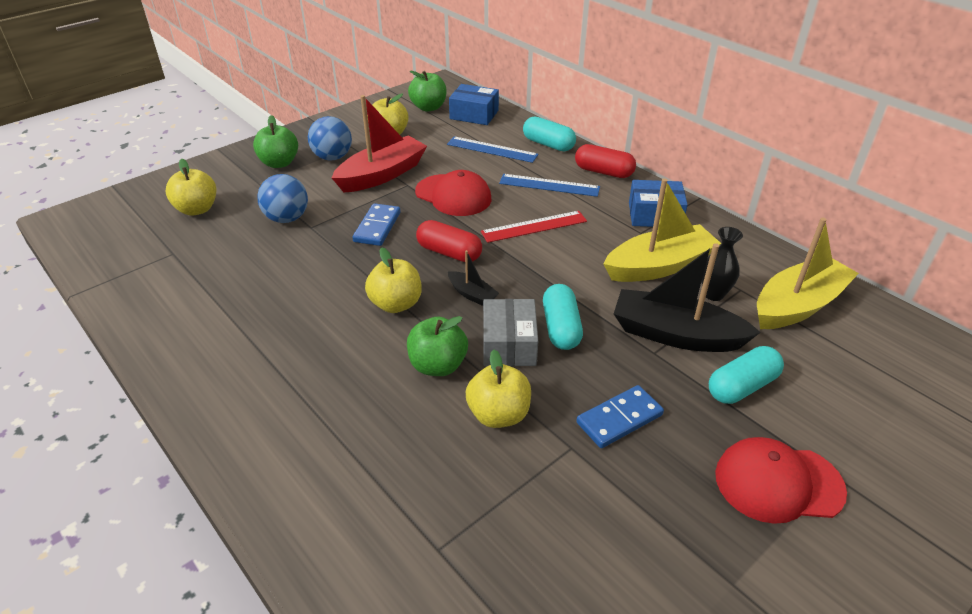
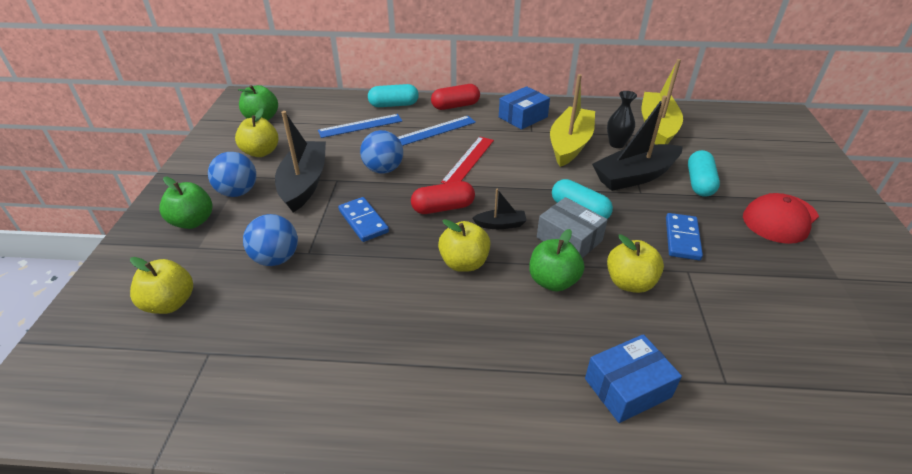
camera: 45 degrees left, 0 degrees up
red boat [332,95,427,192] -> black boat [275,111,326,212]
red cap [415,170,491,216] -> blue ball [360,130,403,174]
blue box [449,84,499,125] -> blue box moved to [585,334,682,423]

